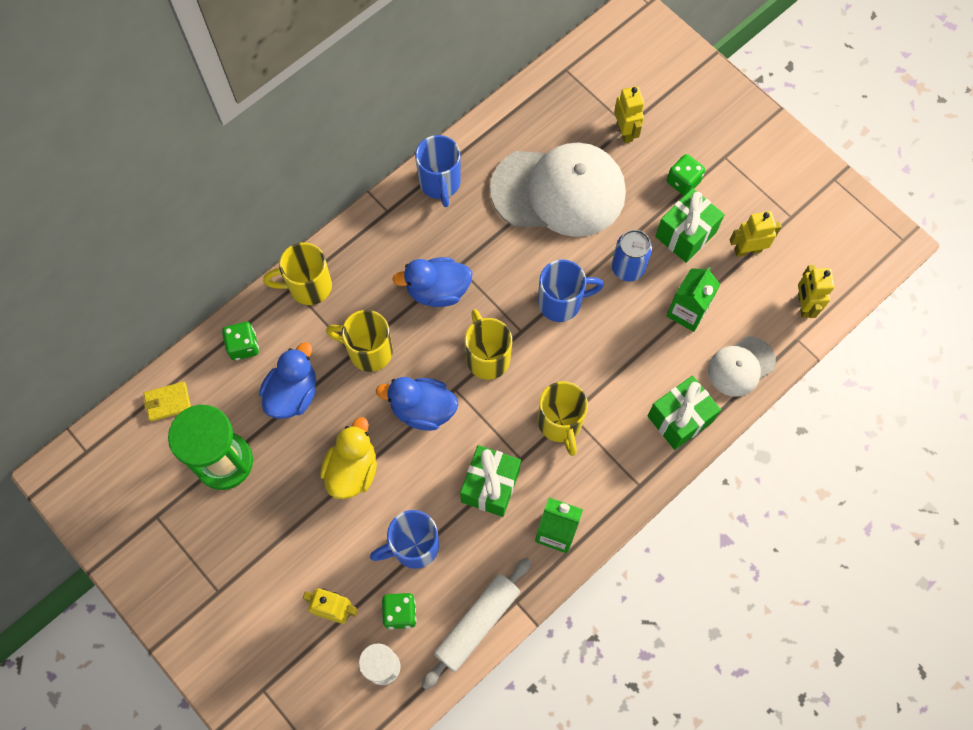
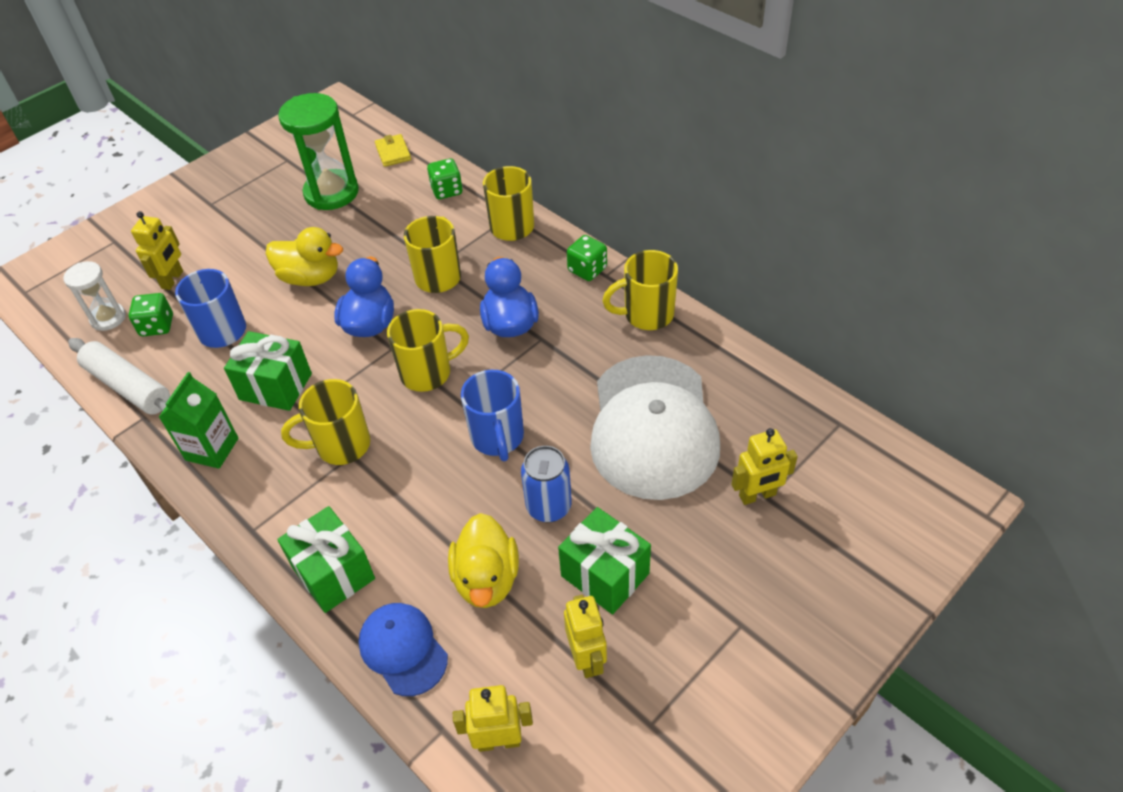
camera: 90 degrees right, 20 degrees down
blue duck [259,342,316,419] -> none
blue mug [415,135,461,207] -> yellow mug [602,250,678,330]
green carton [666,267,721,332] -> yellow duck [448,513,519,608]
green dice [667,154,705,196] -> green dice moved to [567,235,607,281]
white cap [708,336,776,397] -> blue cap [359,603,448,696]

